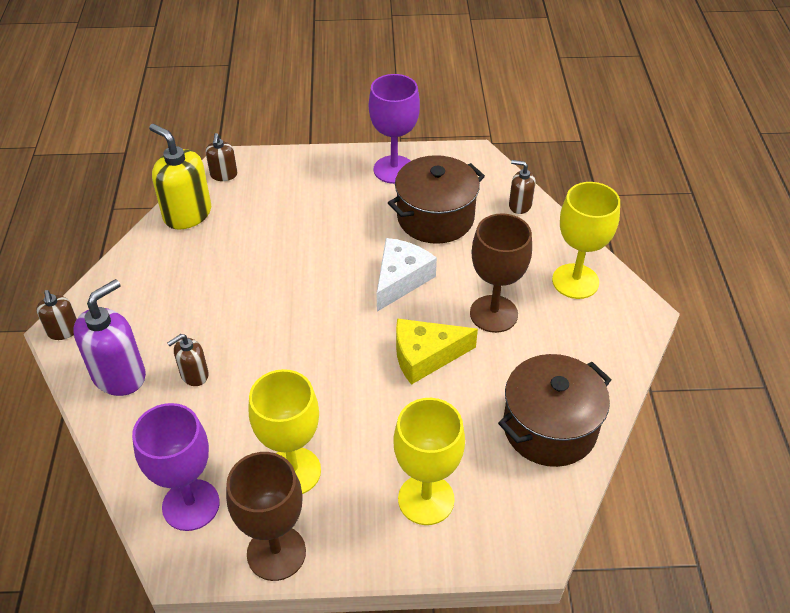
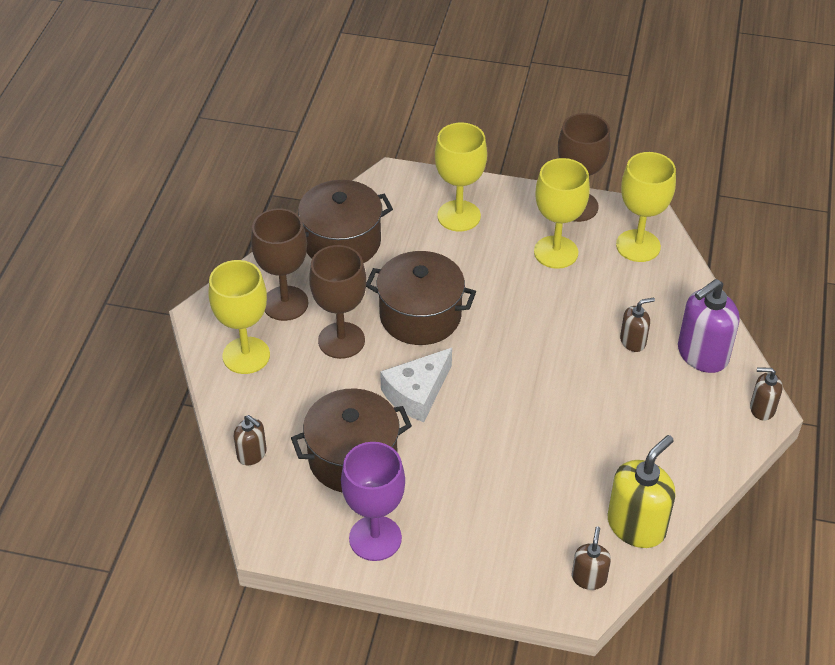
camera: 165 degrees left, 0 degrees up
brown soap dispenser [36,290,77,340] -> brown soap dispenser turned 75 degrees counterclockwise [750,367,783,420]
purple goblet [132,403,220,531] -> yellow goblet [616,152,676,262]
yellow soap dispenser [149,124,211,230] -> yellow soap dispenser turned 105 degrees counterclockwise [608,435,676,548]
yellow cheese [396,318,478,385] -> brown pot [366,251,476,345]
none -> brown goblet [251,208,308,321]

